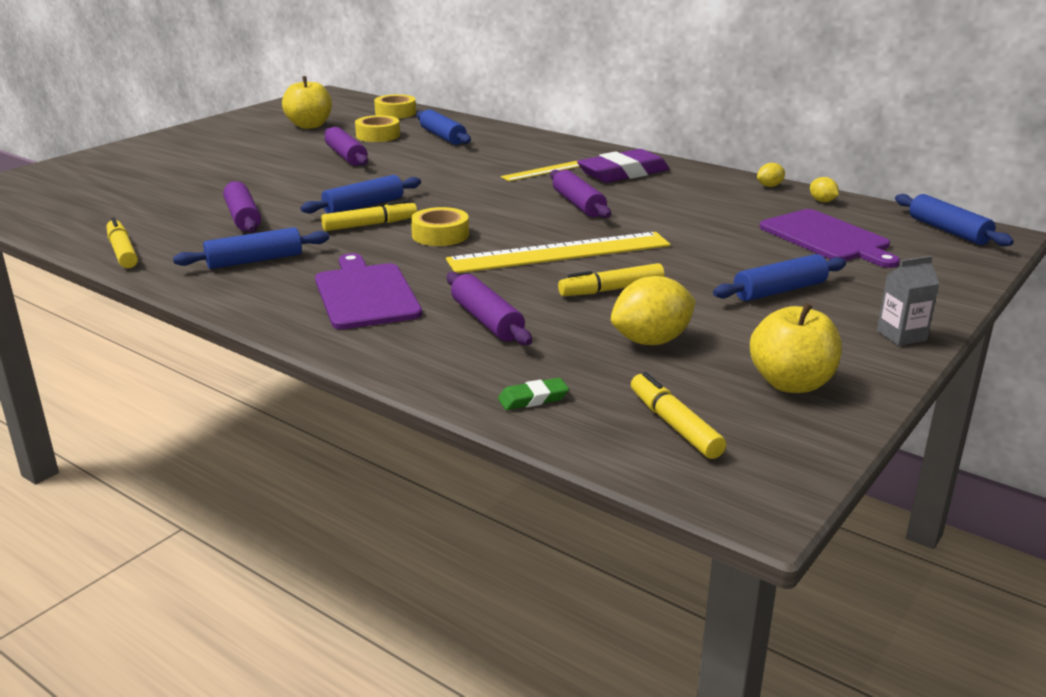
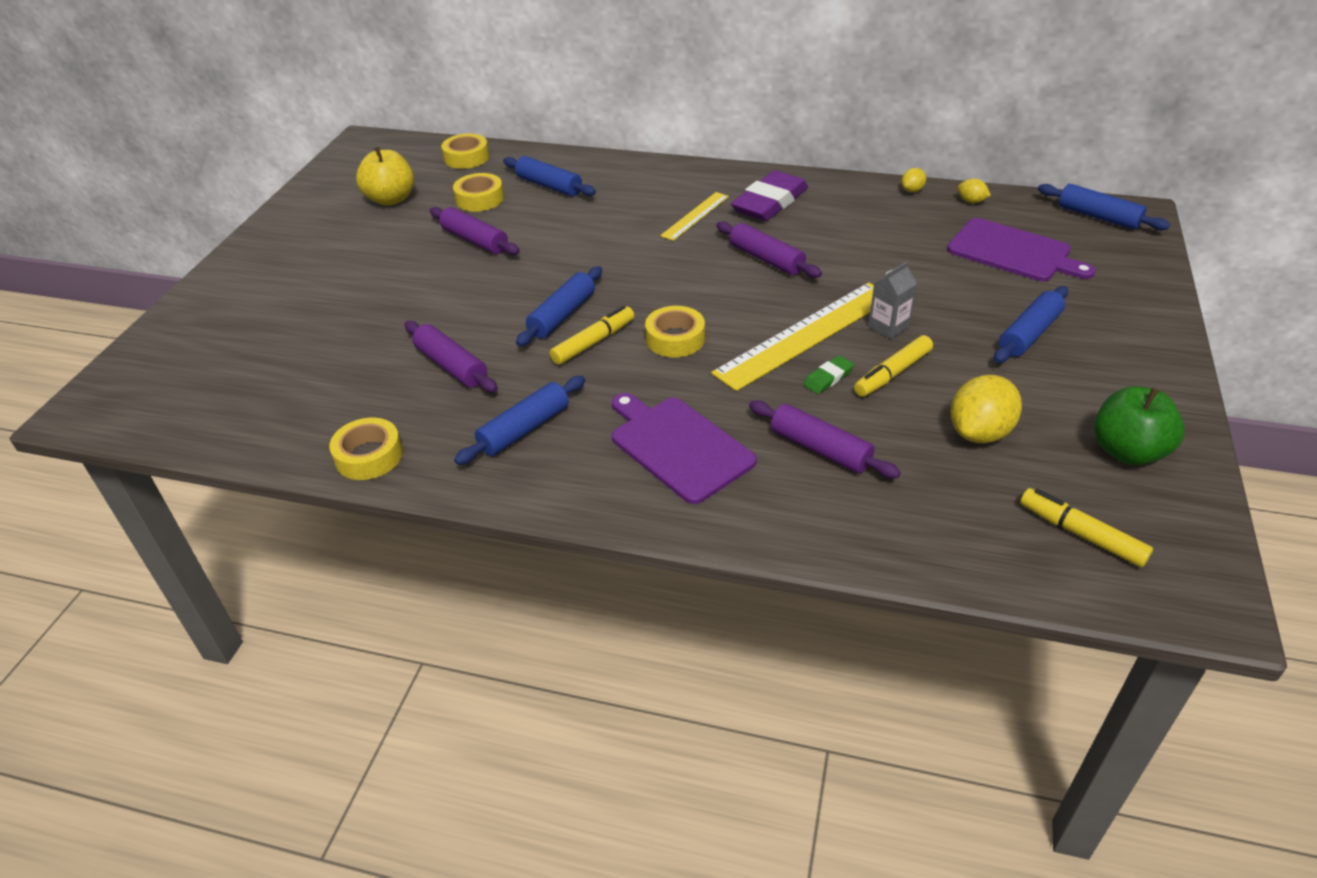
camera: 20 degrees left, 15 degrees up
yellow marker [107,217,138,268] -> yellow tape [329,418,403,480]
green eraser [498,378,569,410] -> green eraser moved to [803,355,854,394]
yellow apple [750,303,842,393] -> green apple [1094,386,1184,465]
grey carton [877,256,939,346] -> grey carton moved to [868,261,917,339]

